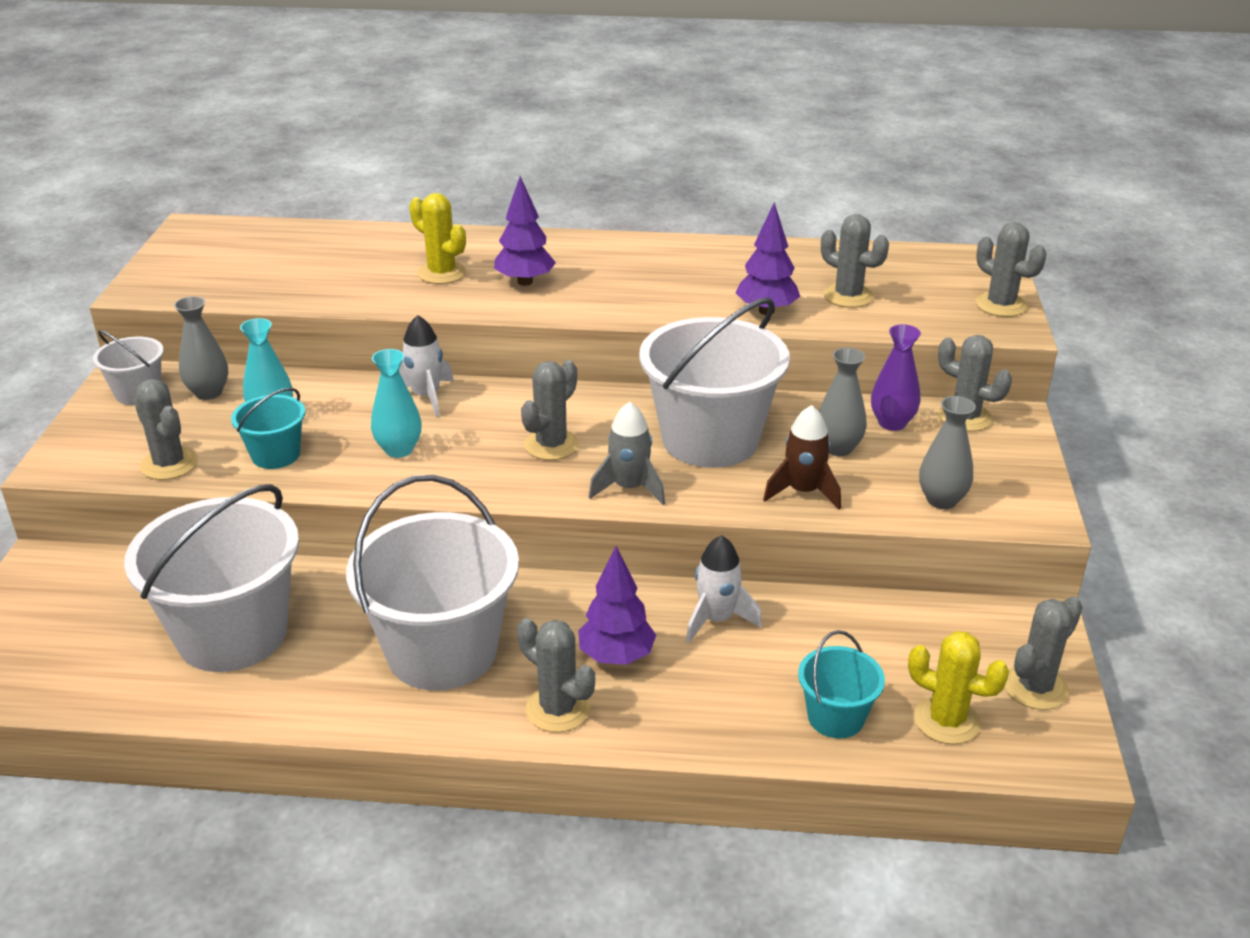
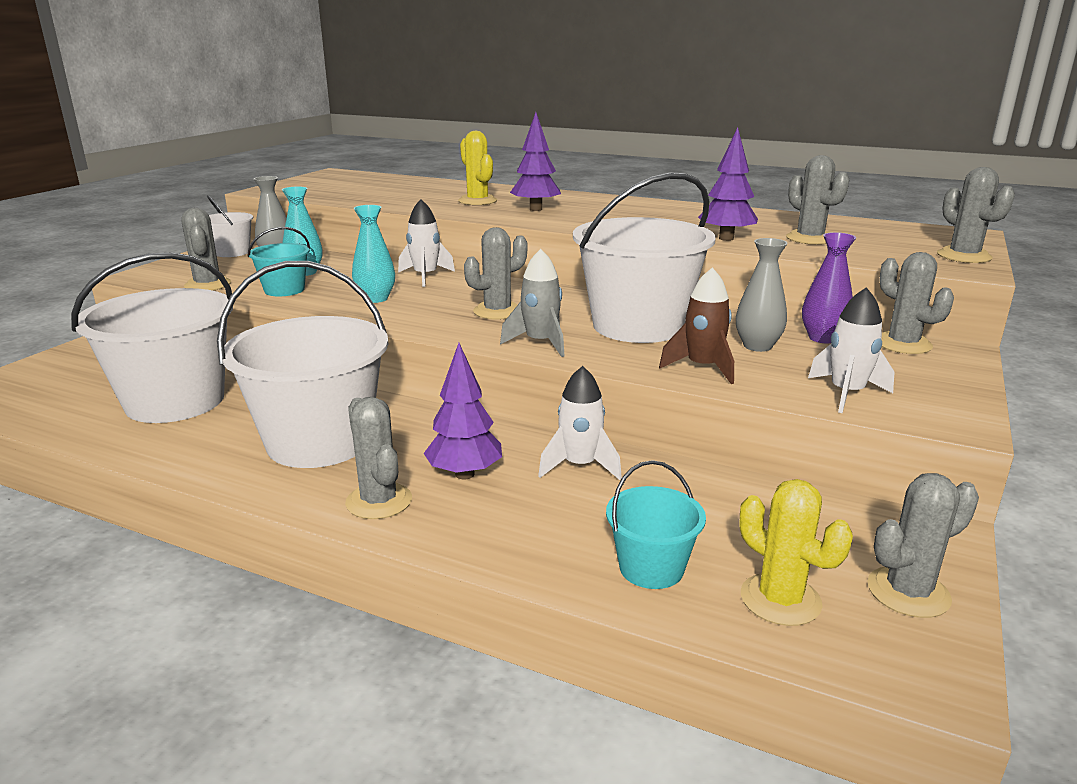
camera: 20 degrees right, 10 degrees down
grey vase [919,396,976,509] -> white rocket [808,287,895,413]

